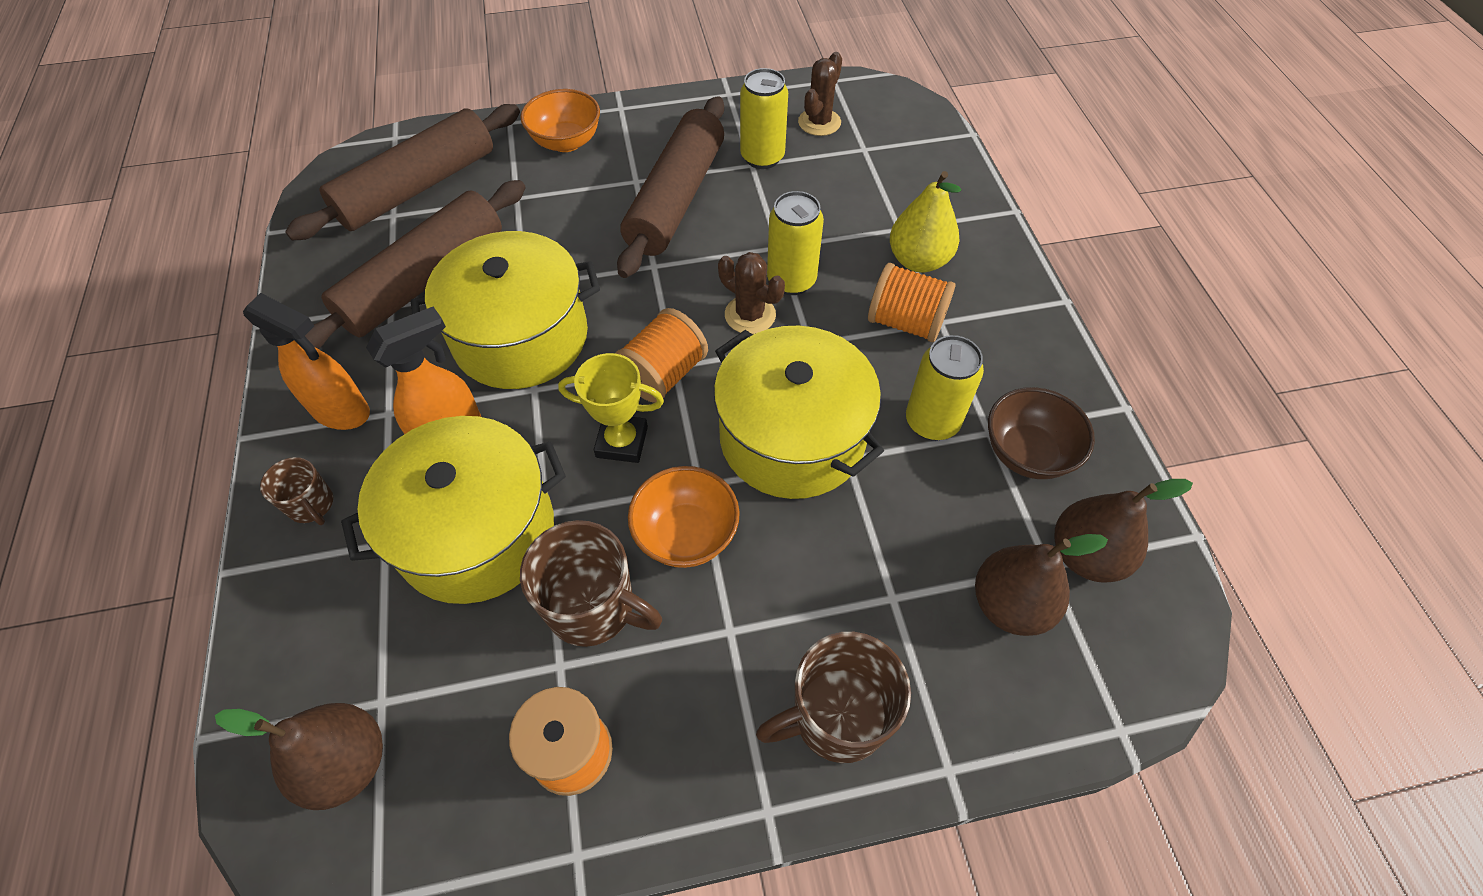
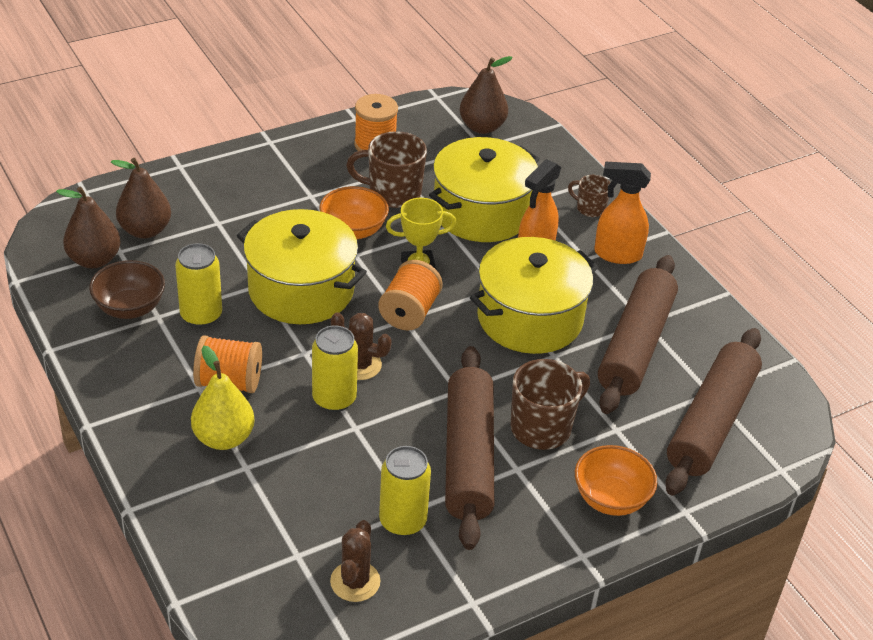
camera: 160 degrees right, 15 degrees down
brown mug [756,632,911,763] -> brown mug moved to [511,359,590,450]

